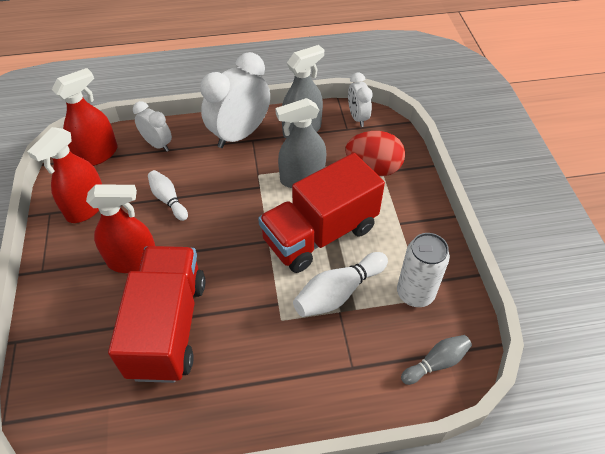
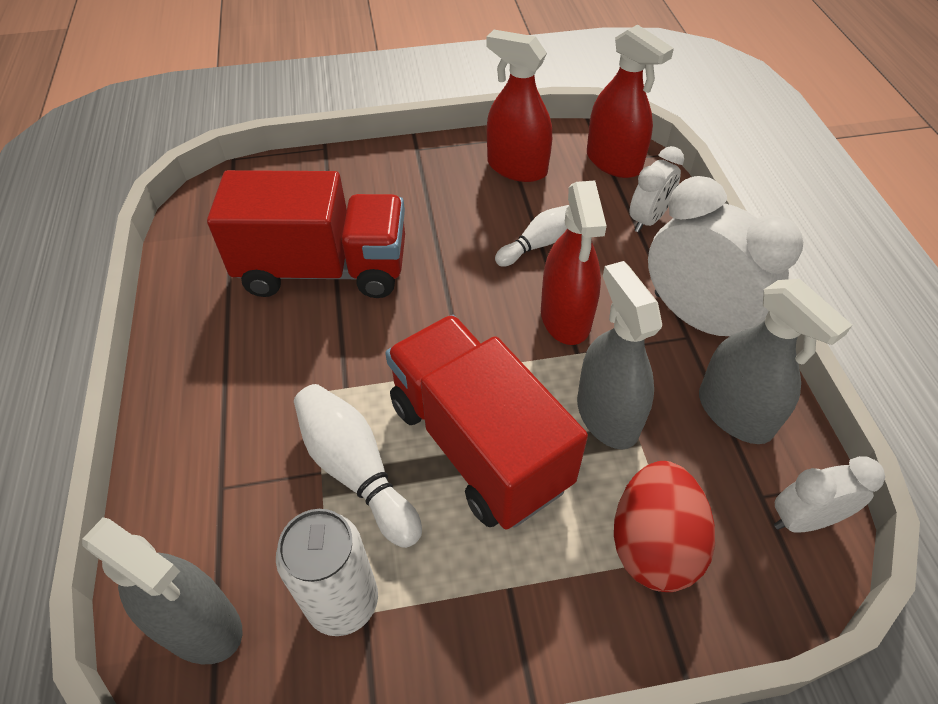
camera: 90 degrees right, 0 degrees up
red spray bottle [86,184,155,273] -> red spray bottle moved to [541,181,607,345]
grey bowling pin [401,335,472,385] -> grey spray bottle [82,517,243,664]

